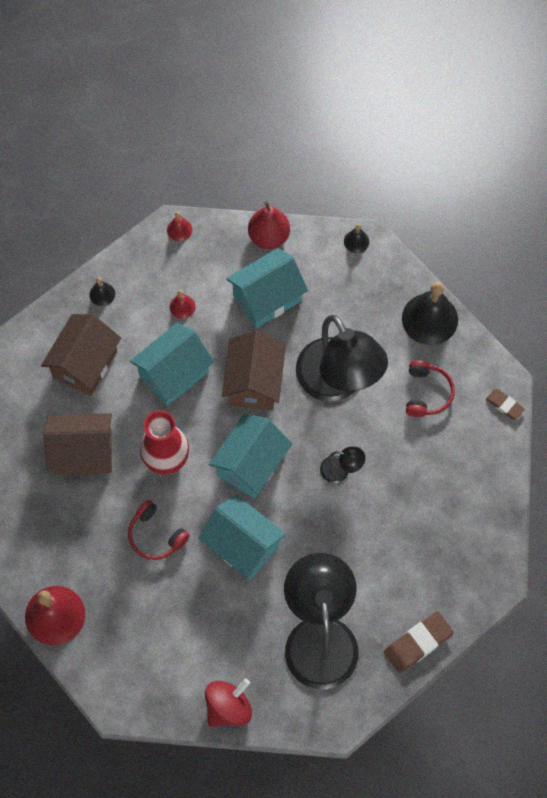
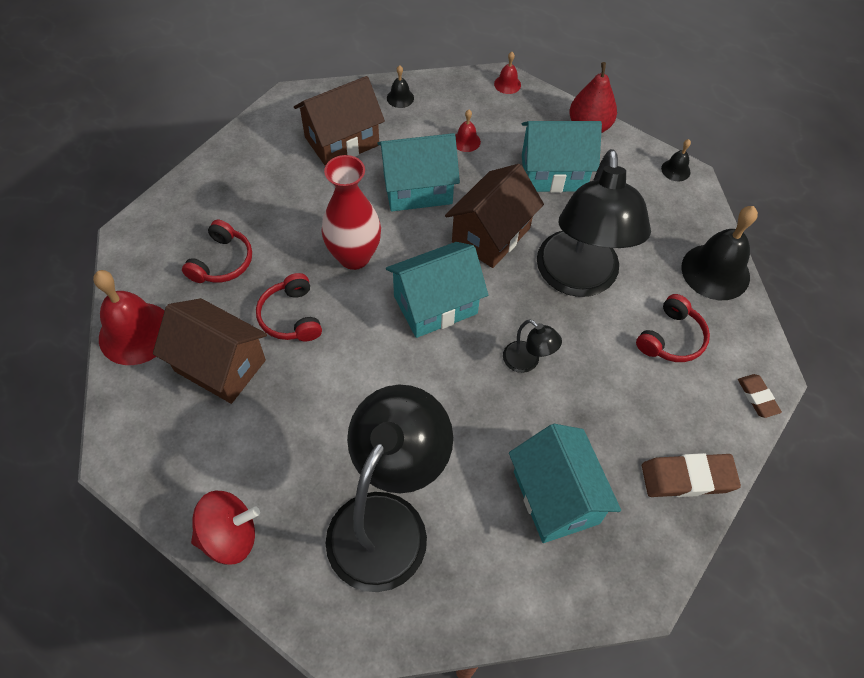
camera: 30 degrees right, 10 degrees down
brown house [43,413,112,475] -> brown house moved to [153,298,267,404]
turquoise house [198,494,286,580] -> turquoise house moved to [509,424,621,543]
brown eraser [384,611,454,673] -> brown eraser moved to [642,453,741,497]
none -> red headphones [182,220,252,283]

